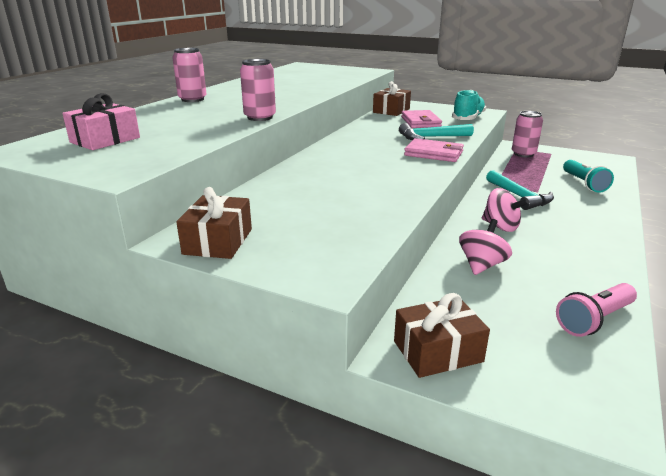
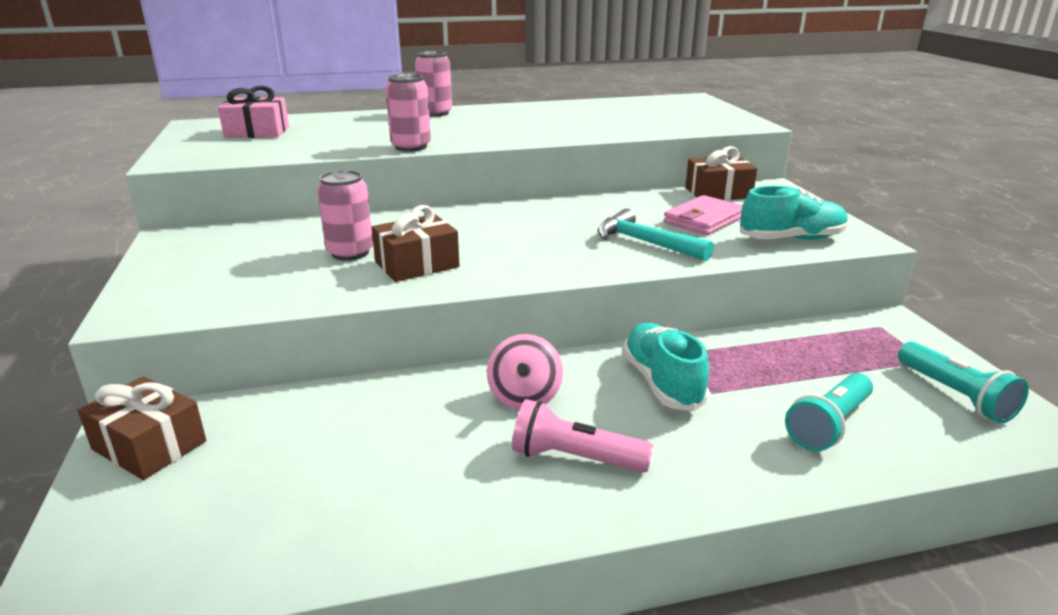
camera: 50 degrees right, 0 degrees up
brown gift [176,187,252,259] -> brown gift moved to [372,205,460,282]
pink wallet [404,138,464,162] -> none
pink spinning top [459,219,512,275] -> none
turquoise hammer [486,170,554,210] -> turquoise shoe [623,323,709,411]
pink can [512,111,543,157] -> pink can moved to [317,170,373,260]
pink flashlight [556,283,637,337] -> pink flashlight moved to [512,399,653,473]
none -> turquoise flashlight [898,341,1029,424]

